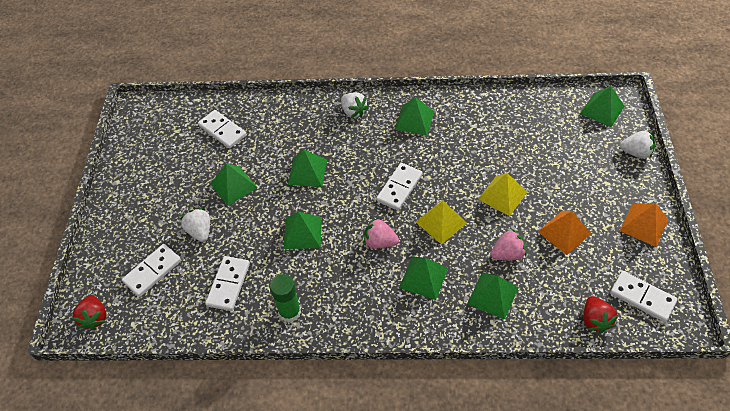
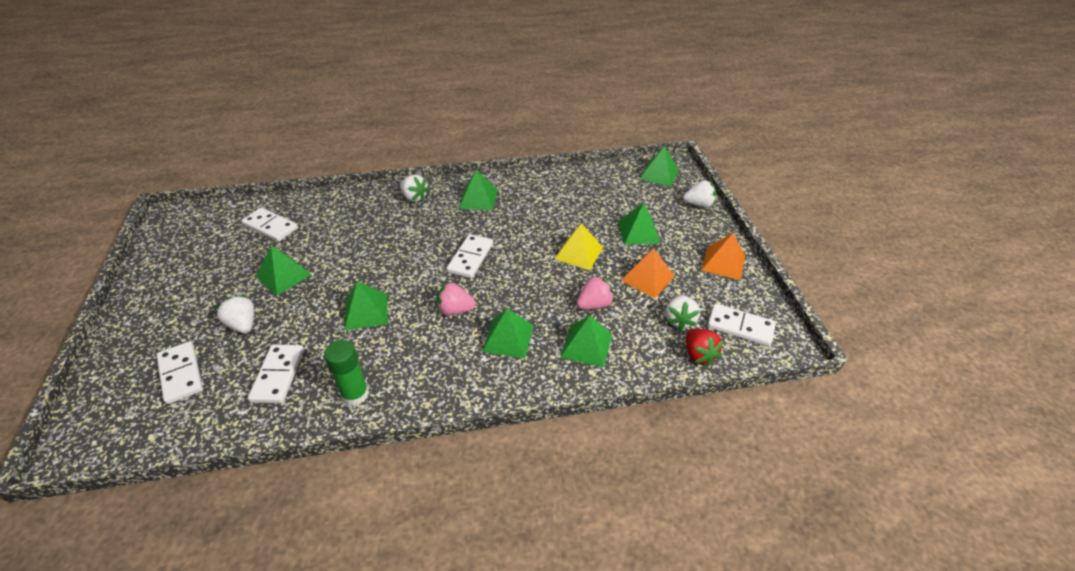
camera: 15 degrees left, 10 degrees down
red strawberry [72,295,107,330] -> none
white domino [122,244,182,297] -> white domino turned 60 degrees counterclockwise [157,341,203,404]
green pyramid [288,149,327,187] -> green pyramid moved to [618,203,660,245]
yellow pyramid [416,201,467,245] -> none
none -> white strawberry [665,295,700,331]

